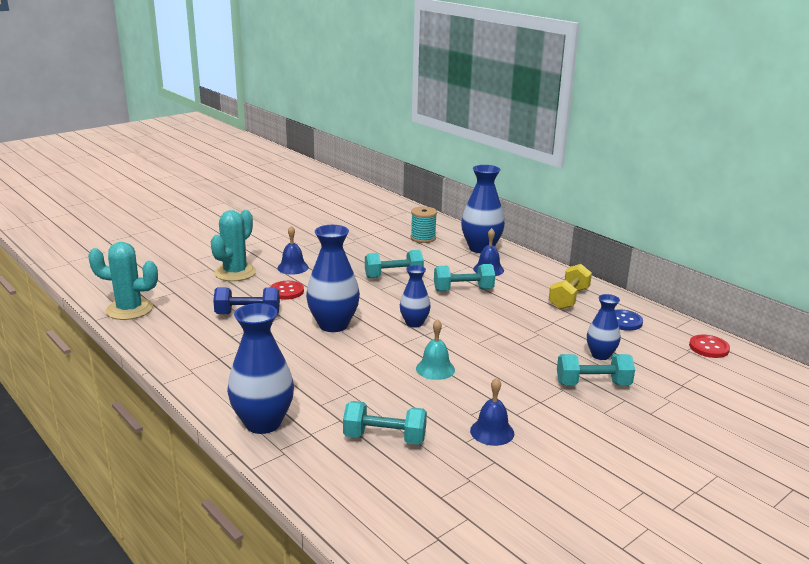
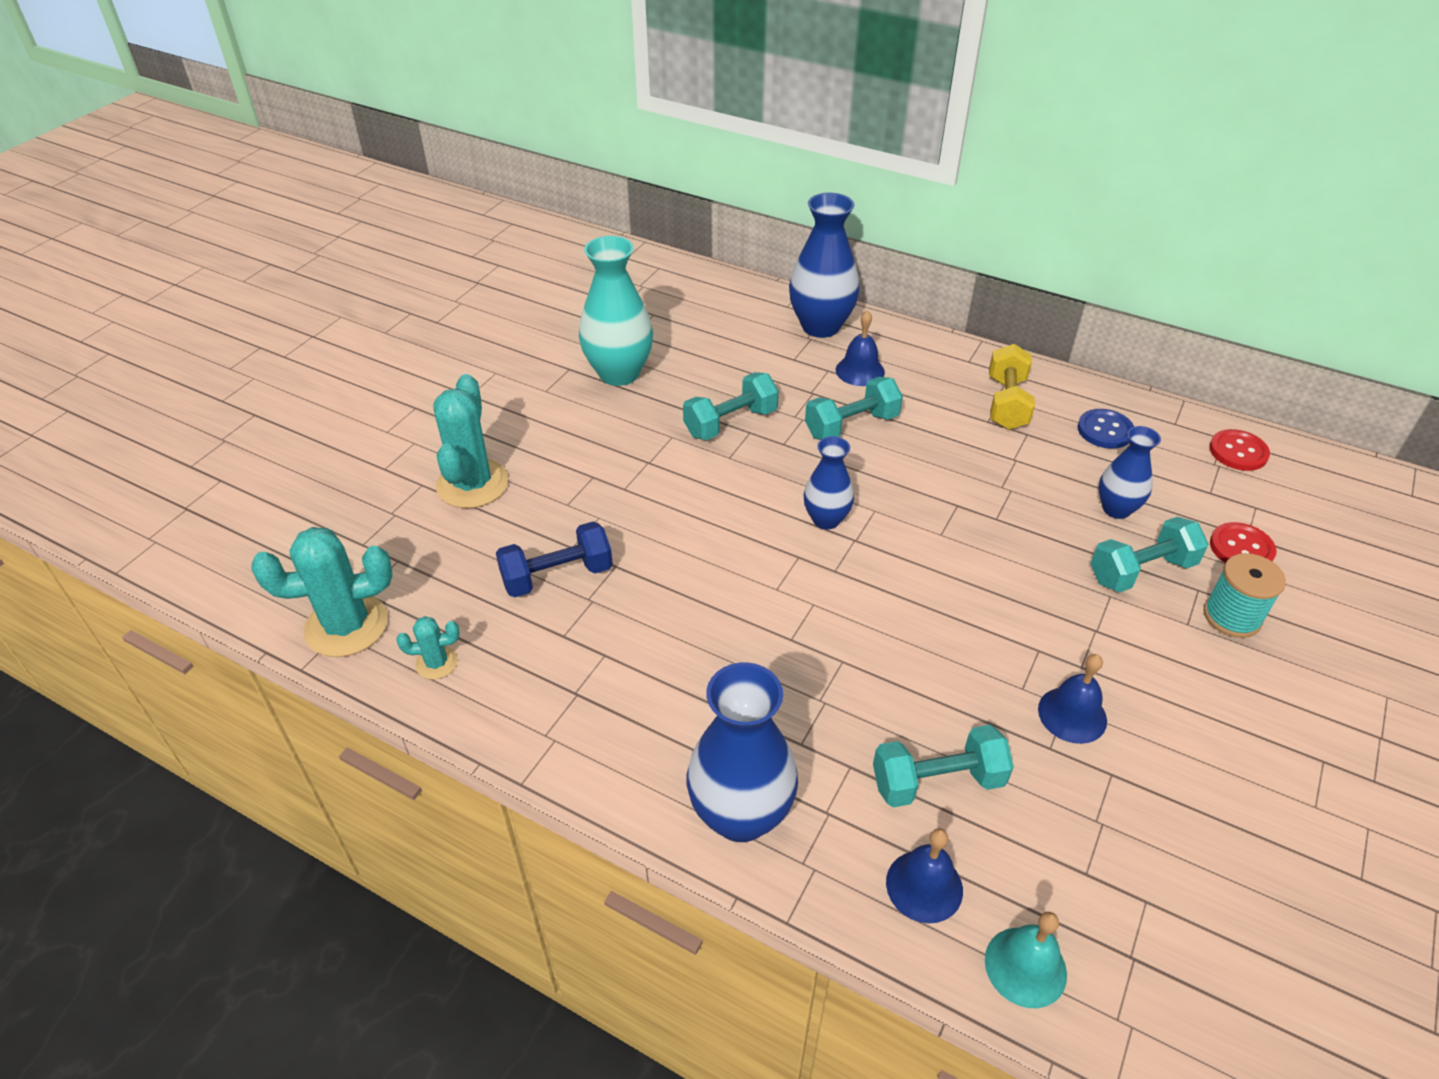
camera: 20 degrees left, 20 degrees up
red button [270,281,304,300] -> red button moved to [1210,522,1277,563]
blue bell [277,226,309,275] -> blue bell moved to [886,828,963,923]
blue vase [306,225,360,332] -> none
turquoise spool [411,206,437,243] -> turquoise spool moved to [1204,553,1286,638]
turquoise bell [416,319,455,380] -> turquoise bell moved to [985,912,1067,1008]
none -> turquoise cactus [396,616,460,679]
none -> turquoise vase [579,236,653,386]

